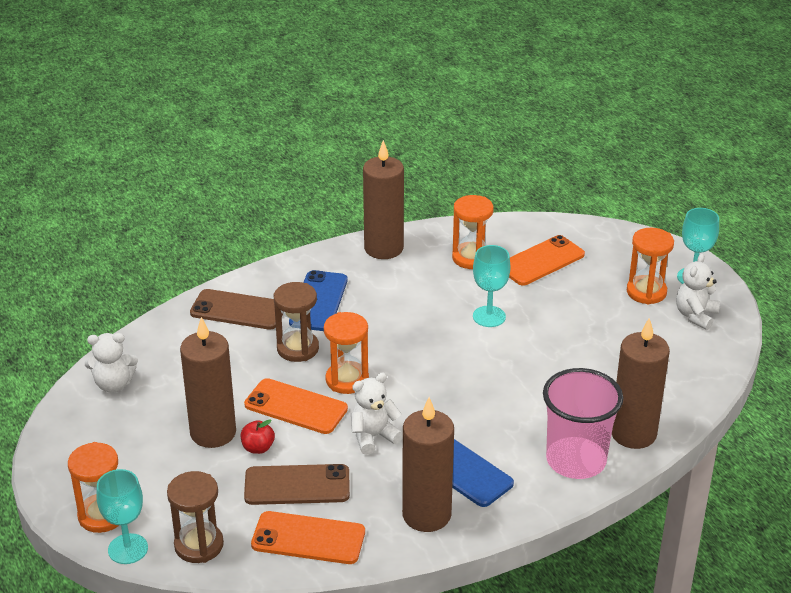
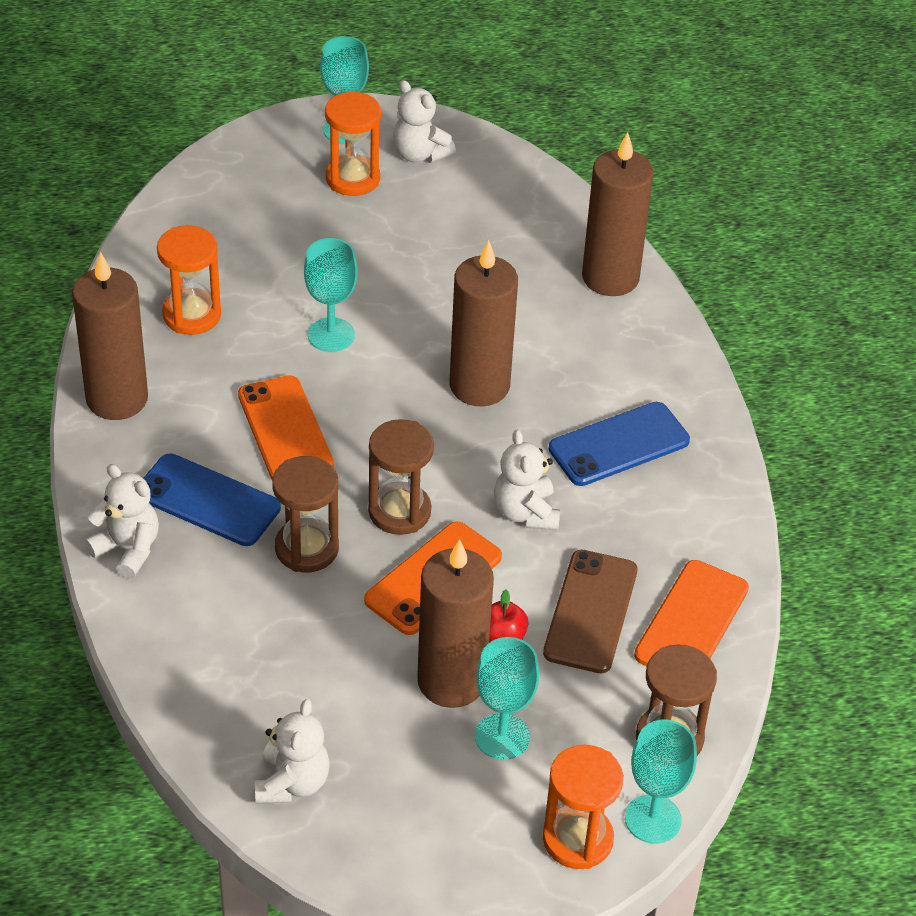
camera: 75 degrees left, 10 degrees up
brown phone [190,289,283,330] -> none
orange hourglass [324,312,369,394] -> brown hourglass [368,419,434,535]
brown candle [402,397,454,532] -> brown candle moved to [449,240,518,406]
orange phone [509,235,585,285] -> orange phone moved to [238,375,334,479]
pink cup [543,368,624,479] -> none
none -> white teddy bear [84,464,159,579]
none -> turquoise goblet [475,637,539,760]

